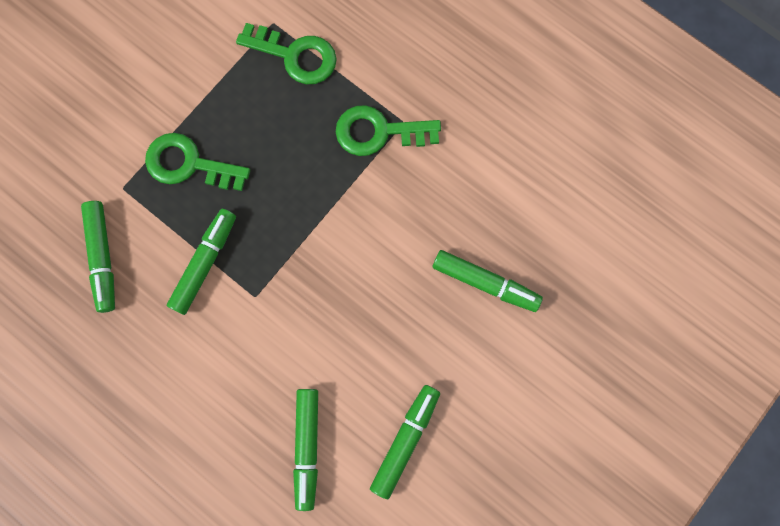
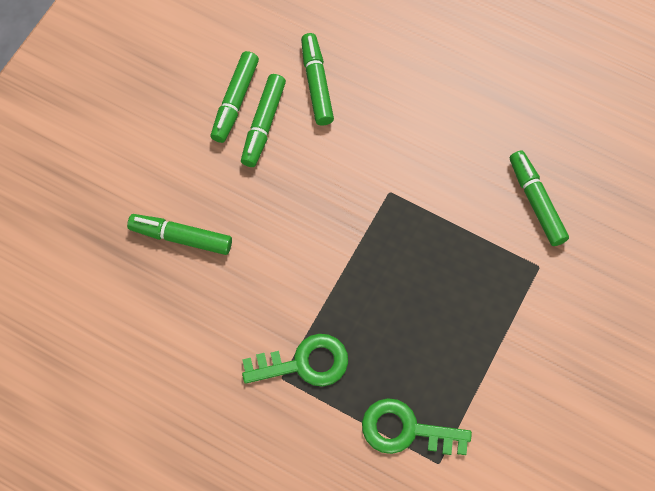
camera: 170 degrees right, 10 degrees down
green key [145,133,250,191] -> none
green marker [167,209,236,315] -> green marker moved to [241,74,286,167]

